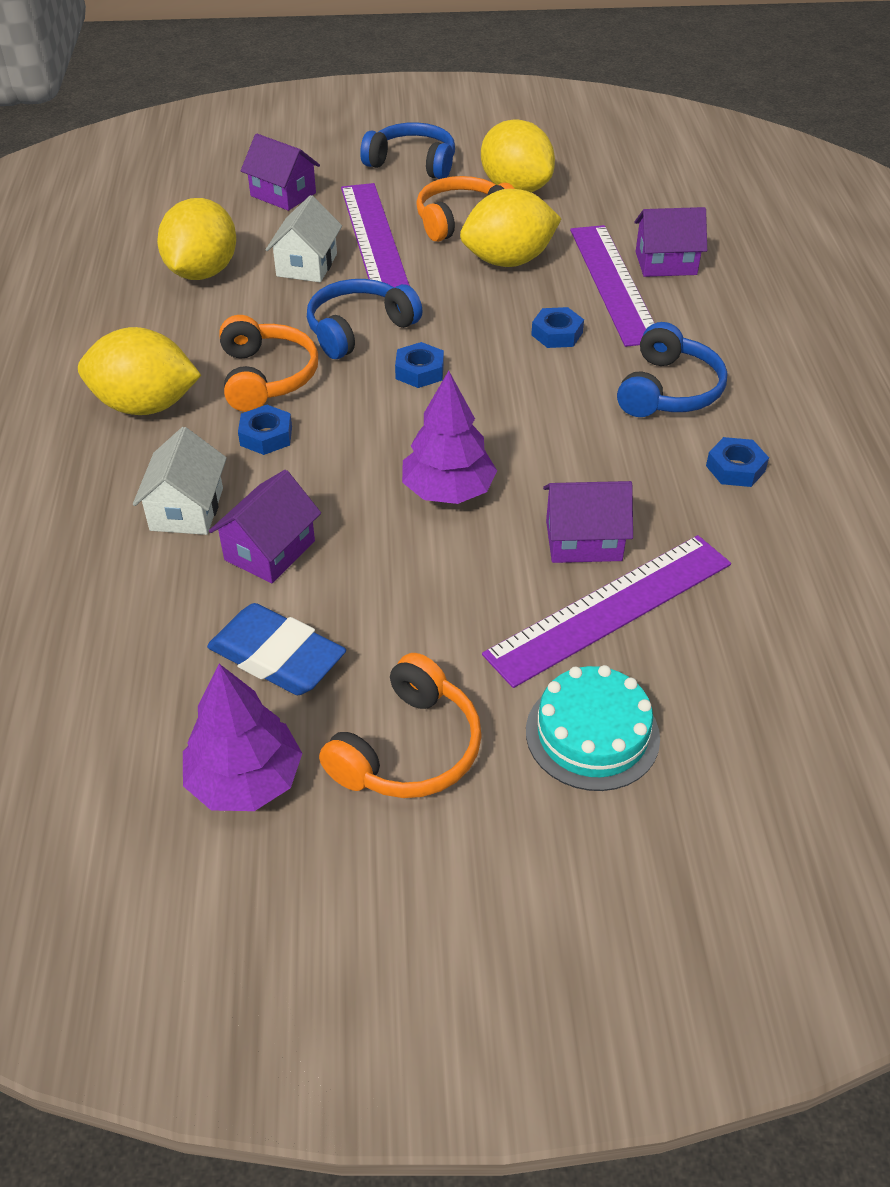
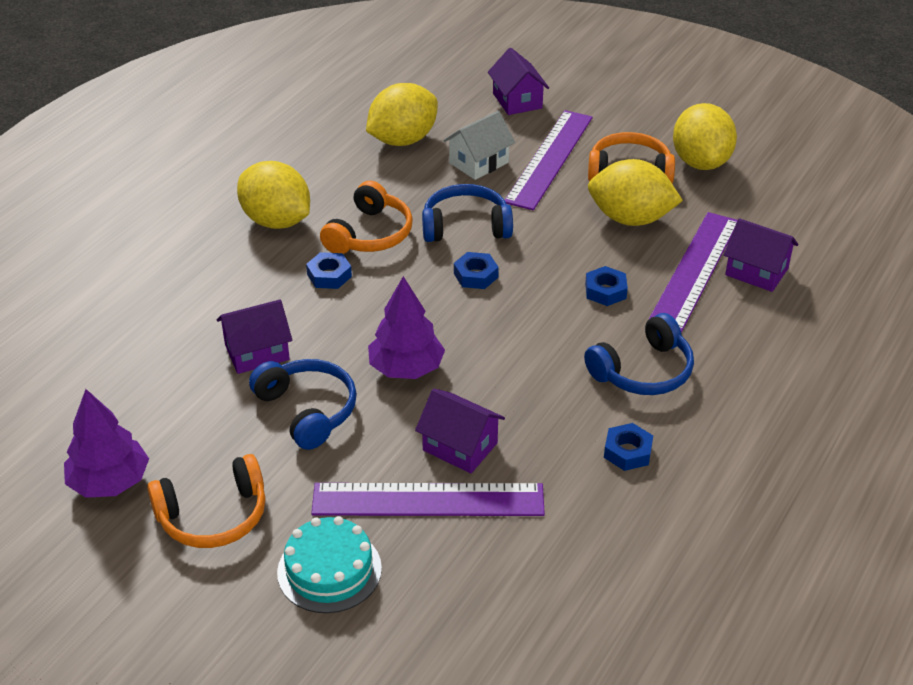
camera: 35 degrees right, 5 degrees down
white house [133,427,227,535] -> none
blue eraser [207,603,346,695] -> none
blue headphones [360,122,455,179] -> blue headphones moved to [249,359,357,450]

